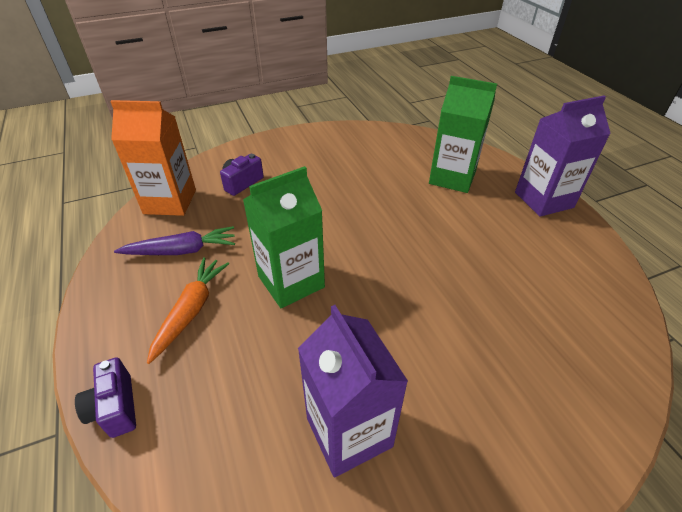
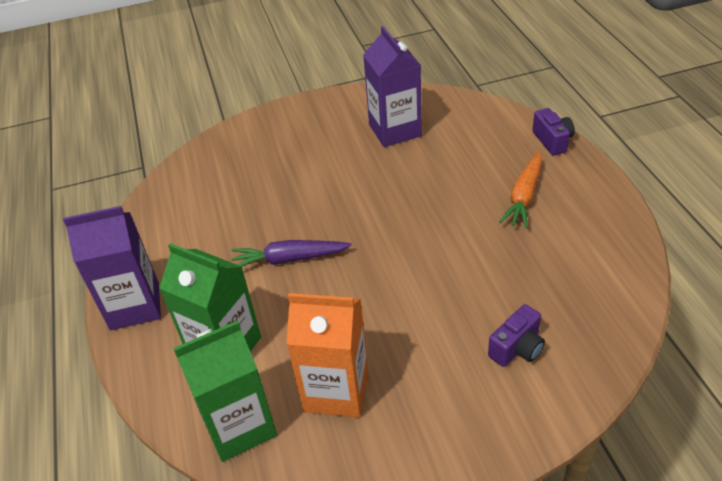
camera: 170 degrees left, 0 degrees up
orange carton [110,100,196,216] -> orange carton moved to [287,293,369,418]
purple carrot [114,226,235,255] -> purple carrot moved to [231,240,352,266]
green carton [243,166,325,308] -> green carton moved to [173,321,277,462]

